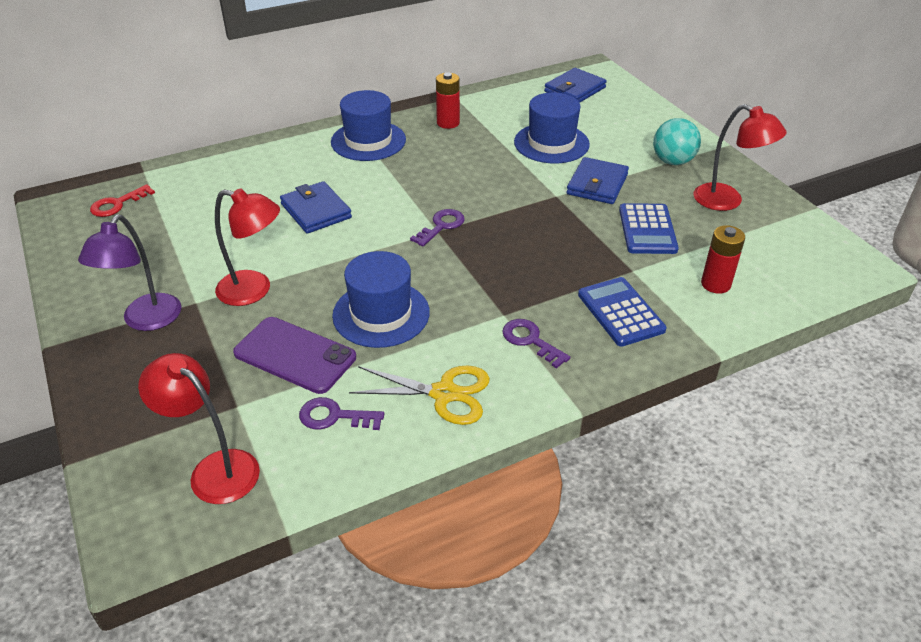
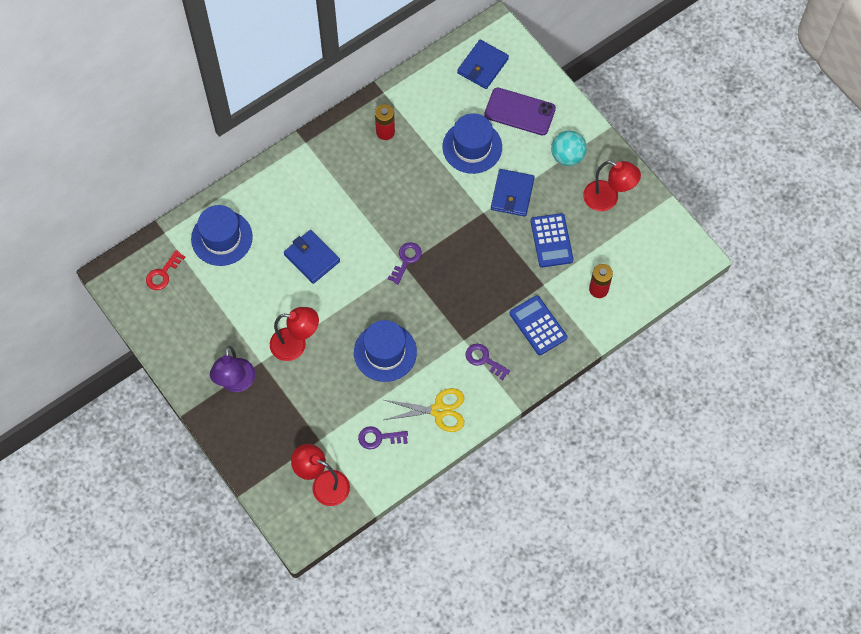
camera: 10 degrees left, 25 degrees up
purple phone [233,317,356,394] -> purple phone moved to [484,87,556,135]
blue hat [331,90,406,161] -> blue hat moved to [191,205,253,266]

